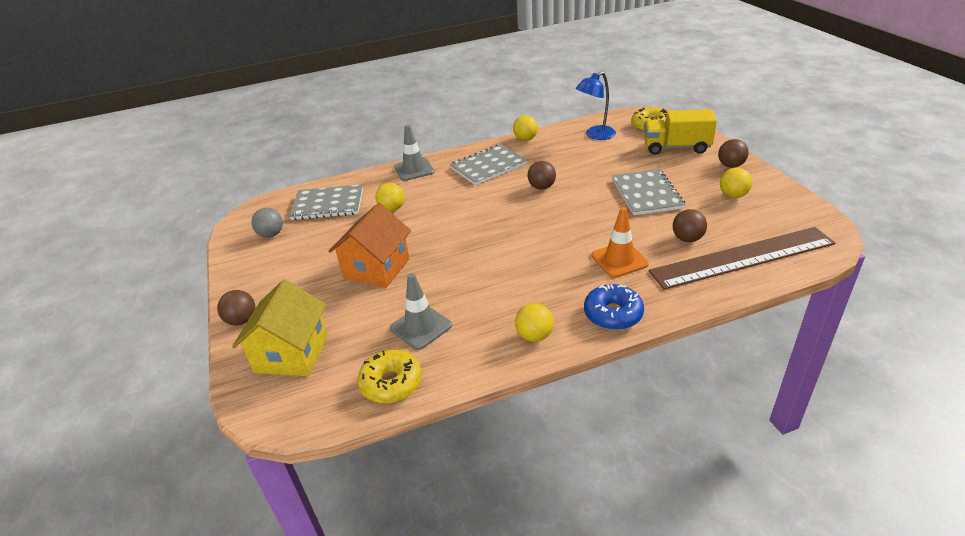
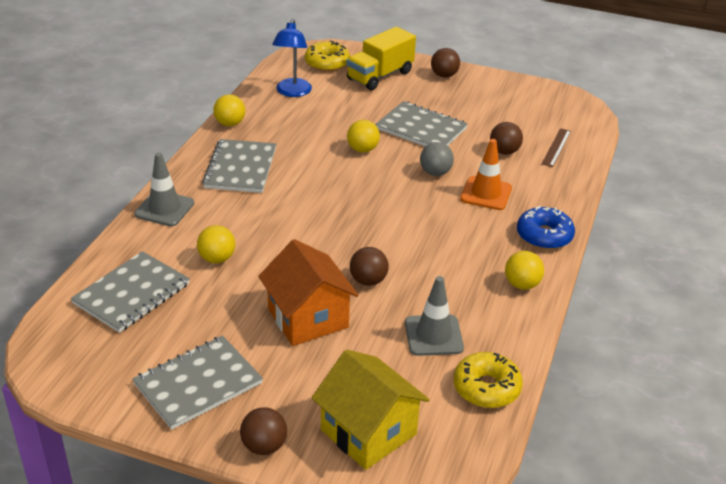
camera: 55 degrees left, 0 degrees up
grey ball [251,208,283,238] -> grey ball moved to [420,142,454,176]
brown ball [528,161,556,190] -> brown ball moved to [350,247,389,286]
brown ruler [649,227,835,290] -> brown ruler [542,128,571,167], size x0.40
yellow ball [720,168,752,198] -> yellow ball moved to [347,120,380,153]
none -> grey notebook [133,335,263,430]

